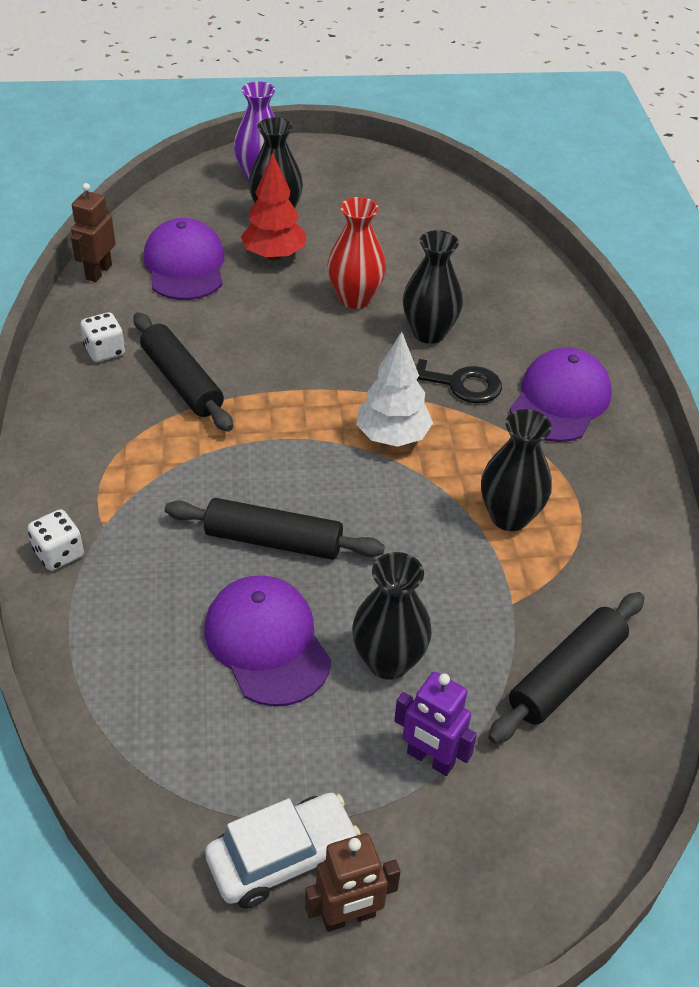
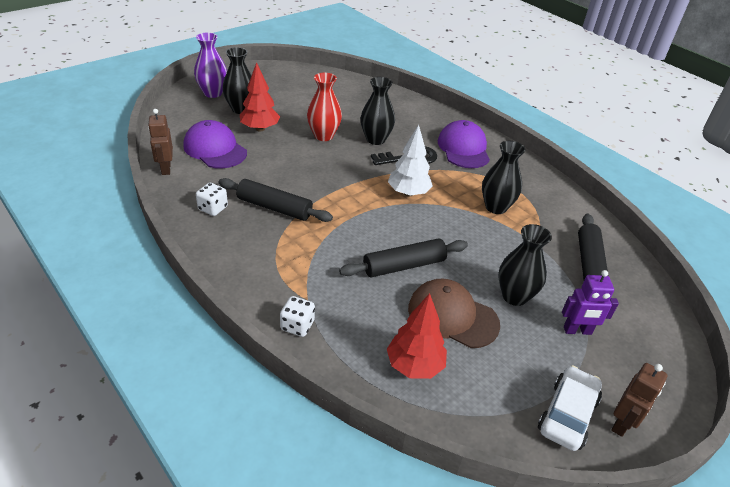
camera: 35 degrees left, 5 degrees down
purple cap [205,575,331,706] -> brown cap [408,279,500,348]
none -> red tree [387,293,447,379]

